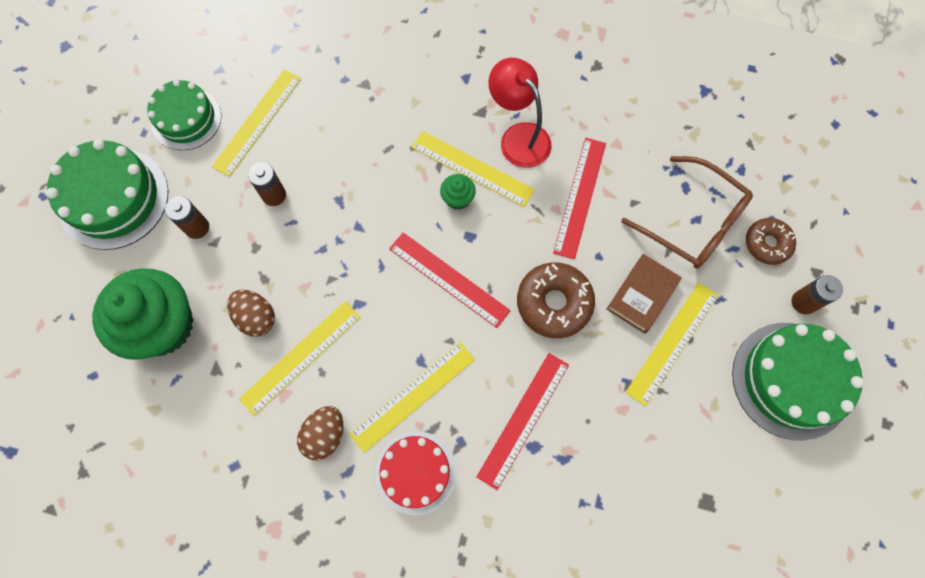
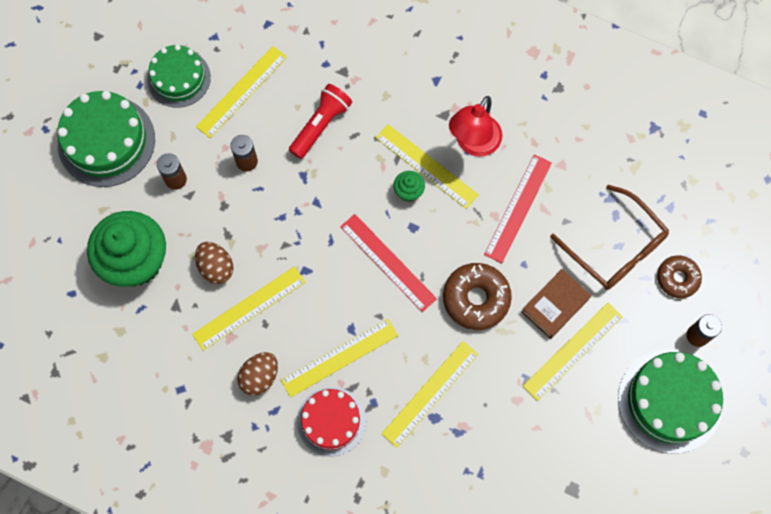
camera: 10 degrees right, 0 degrees up
red ruler [476,353,569,490] -> yellow ruler [381,341,479,448]
red lamp [488,58,551,168] -> red lamp turned 120 degrees counterclockwise [449,96,502,157]
none -> red flashlight [289,84,352,159]

